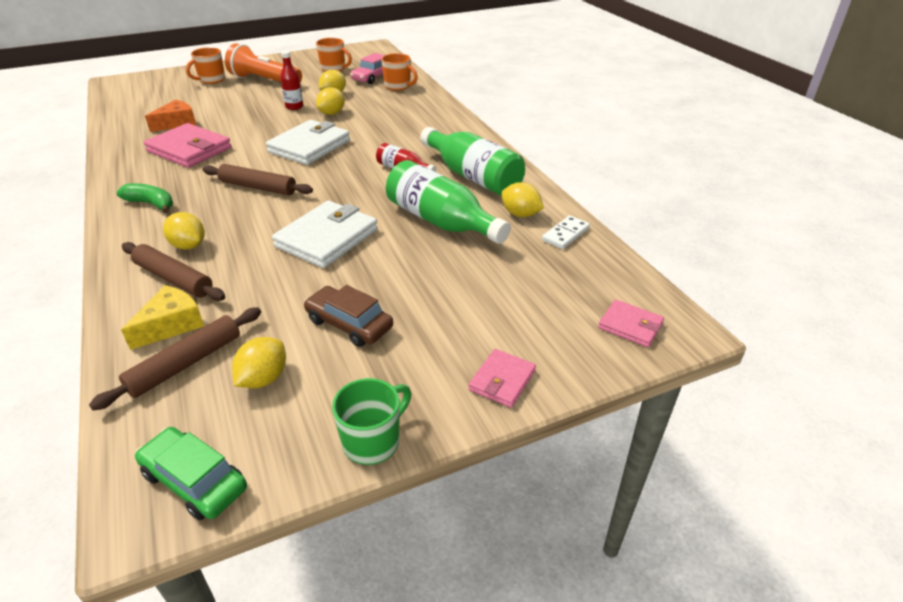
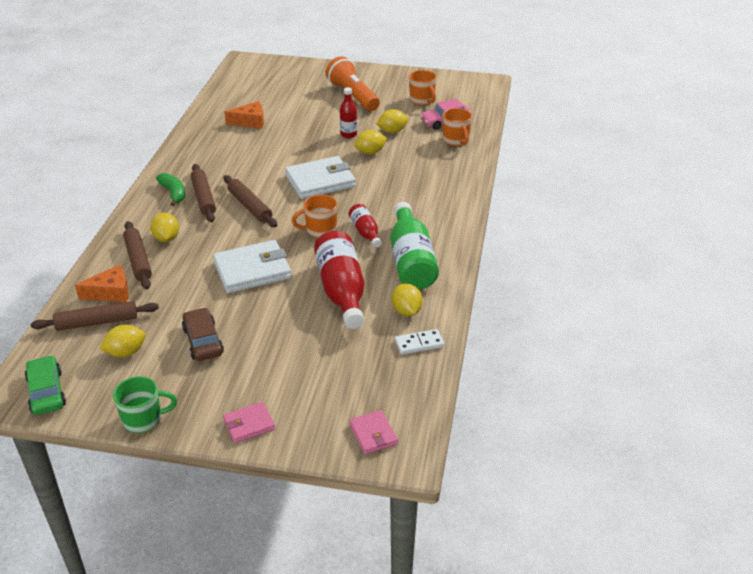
camera: 35 degrees right, 0 degrees up
yellow cheese [121,285,204,350] -> orange cheese [75,265,129,302]
pink wallet [144,123,232,168] -> none
orange mug [186,47,225,84] -> orange mug moved to [292,195,337,238]
green bottle [386,160,511,244] -> red bottle [314,231,365,329]
none -> brown rolling pin [191,164,216,222]

